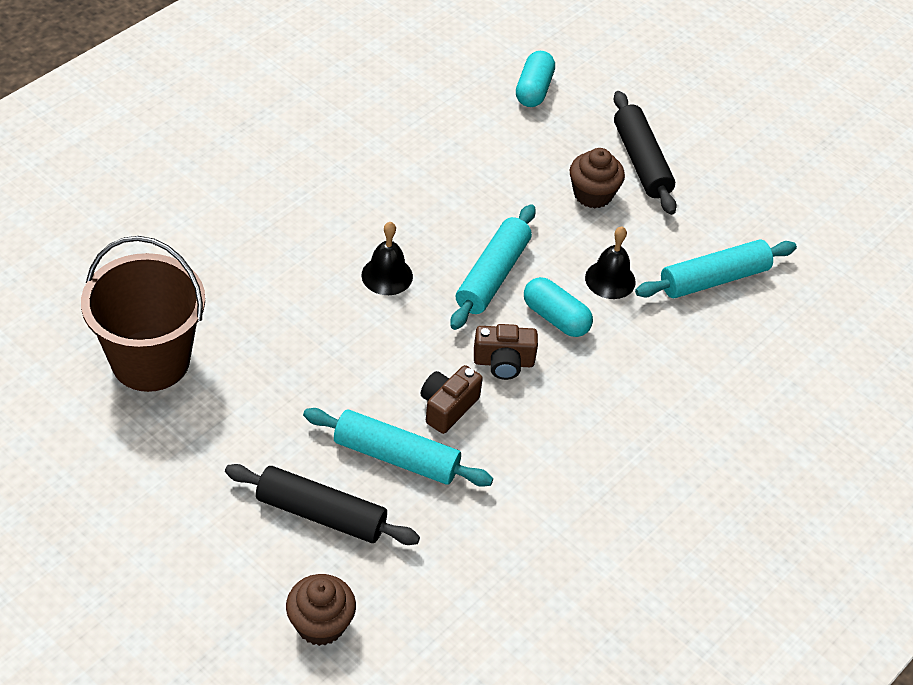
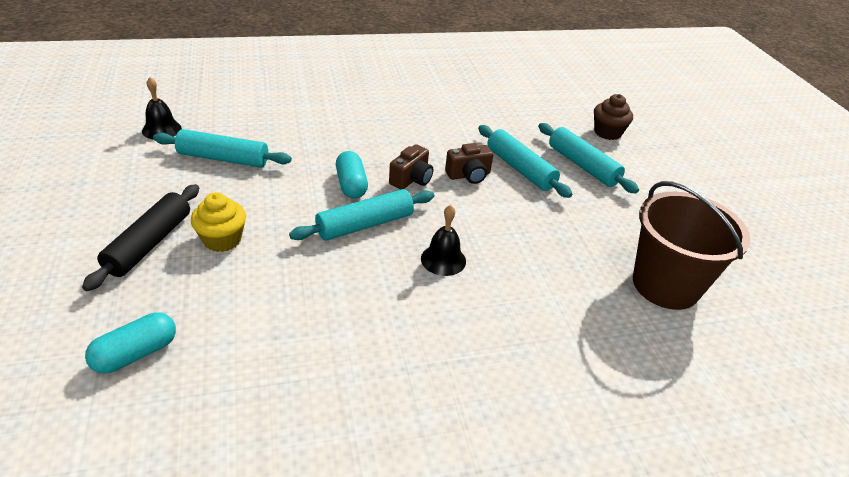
camera: 145 degrees left, 10 degrees down
black rolling pin [225,464,420,545] -> turquoise rolling pin [538,123,639,194]
brown camera [474,324,538,380] -> brown camera turned 90 degrees clockwise [389,144,433,189]
brown cupcake [570,148,625,208] -> yellow cupcake [191,192,246,252]
black bell [585,227,636,299] -> black bell moved to [142,77,182,139]

